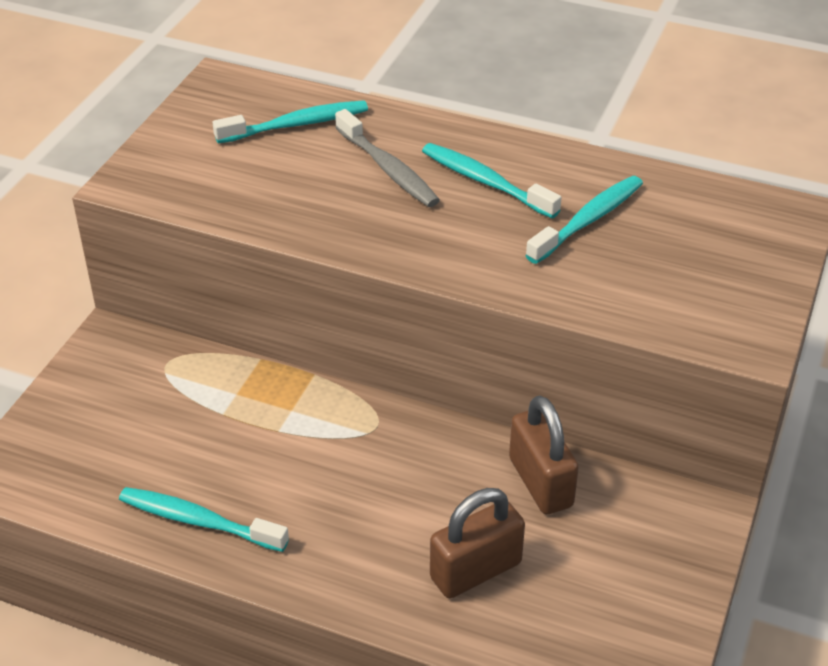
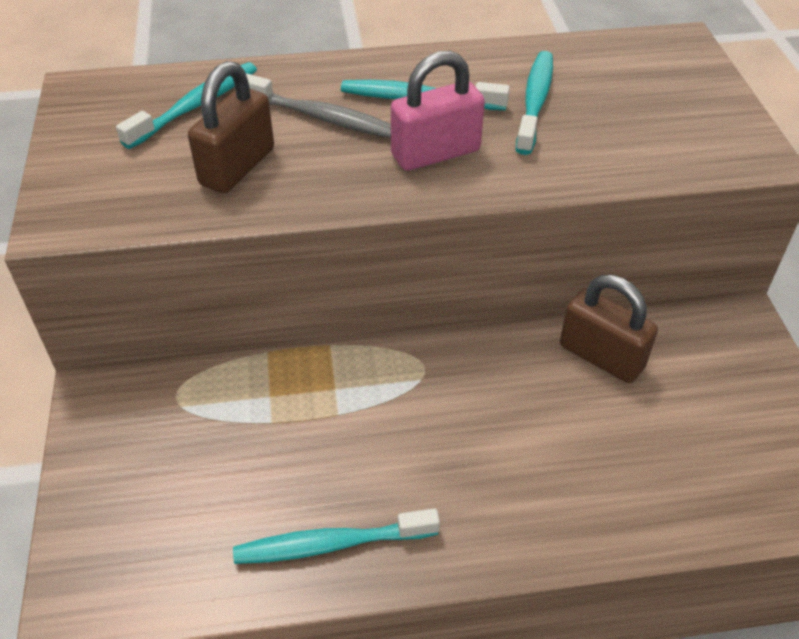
camera: 30 degrees left, 5 degrees up
brown padlock [430,488,525,598] -> brown padlock moved to [188,61,274,193]
none -> pink padlock [391,51,485,171]

